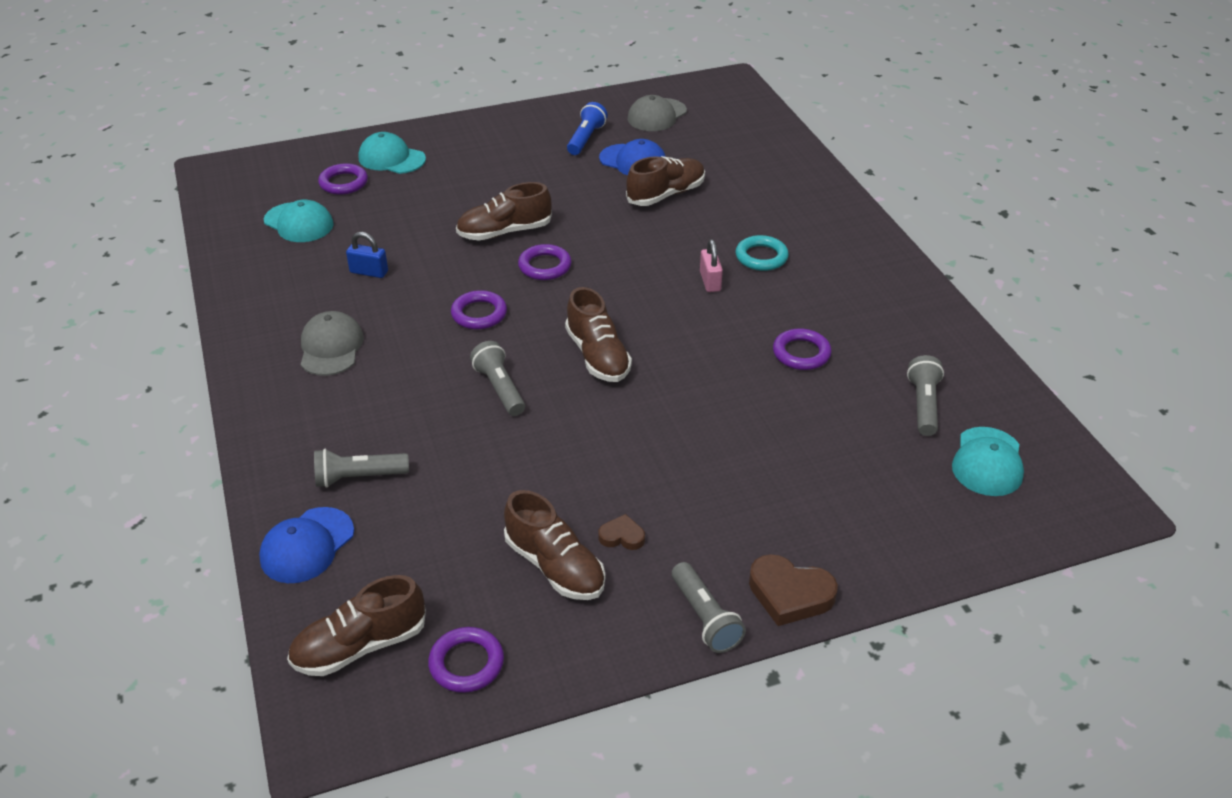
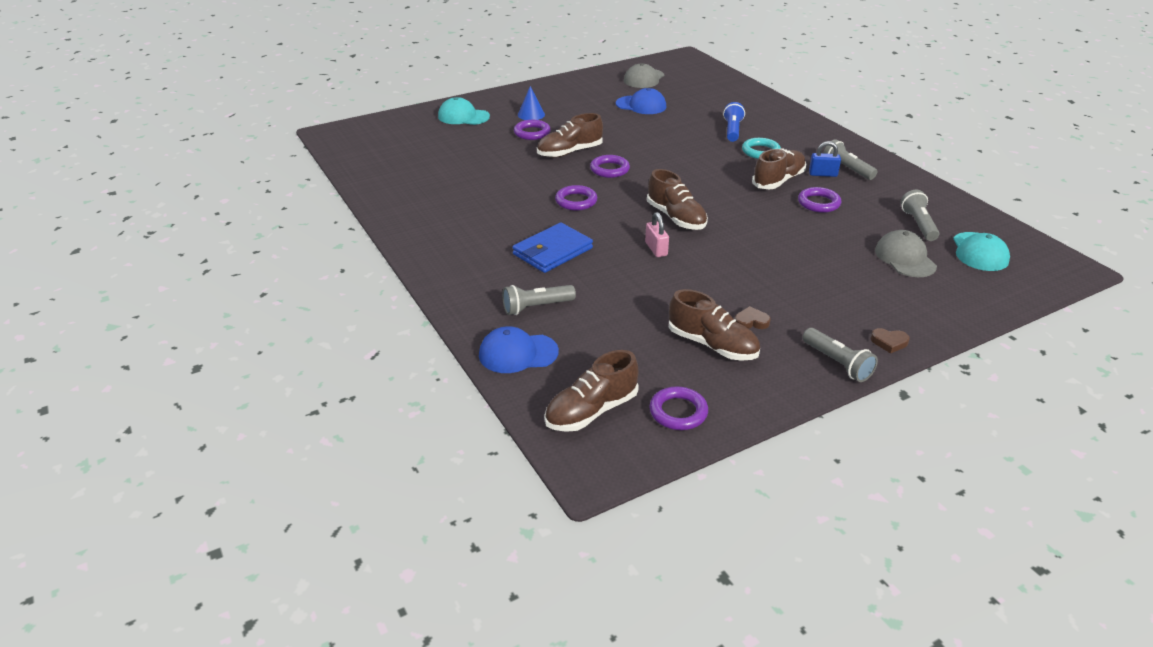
camera: 10 degrees left, 5 degrees down
blue cap [259,507,354,583] -> blue cap turned 60 degrees clockwise [479,326,559,373]
turquoise cap [264,200,334,242] -> none
grey cap [300,311,364,376] -> grey cap moved to [875,230,937,277]
purple ring [318,163,368,195] -> purple ring moved to [514,120,550,140]
blue padlock [346,232,388,278] -> blue padlock moved to [809,141,841,177]
grey flashlight [470,341,525,416] -> grey flashlight moved to [823,139,877,180]
blue flashlight [567,102,607,155] -> blue flashlight moved to [723,102,745,142]
brown shoe [626,156,705,206] -> brown shoe moved to [752,149,806,189]
pink padlock [700,239,723,292] -> pink padlock moved to [645,212,669,257]
brown heart [749,554,838,626] -> brown heart [870,328,910,354], size x0.55
none -> blue wallet [512,223,593,273]
none -> blue cone [518,86,545,120]

